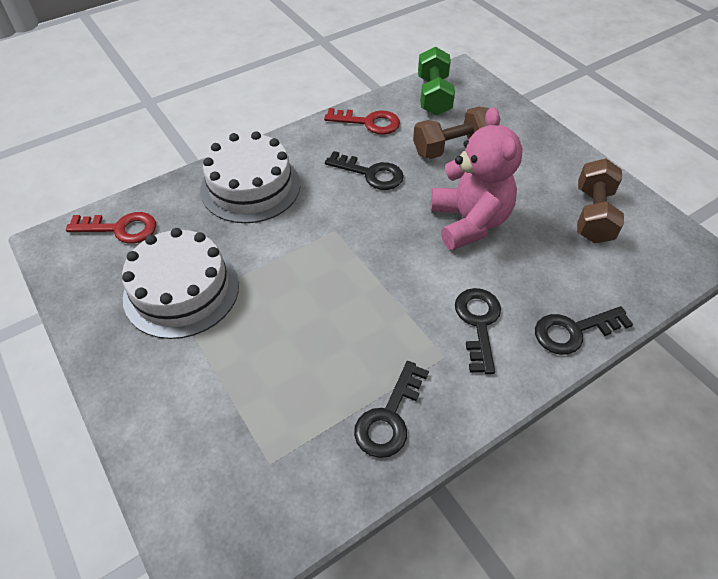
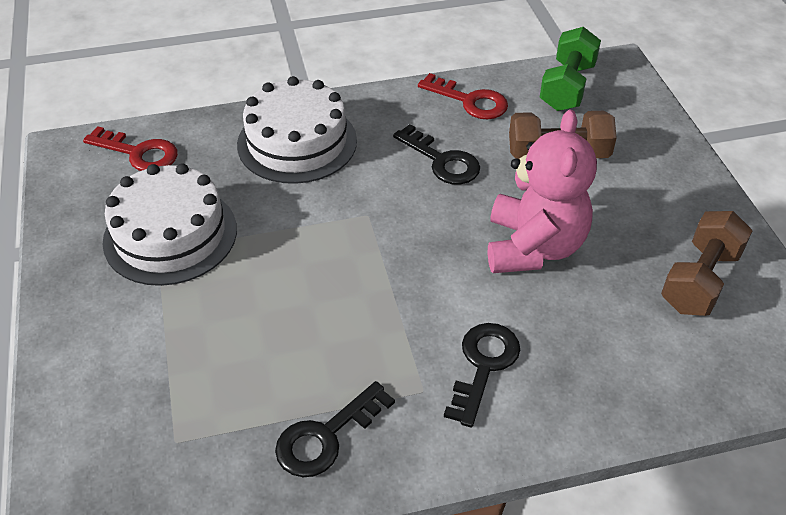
camera: 20 degrees right, 5 degrees down
black key [535,306,633,355] -> none

